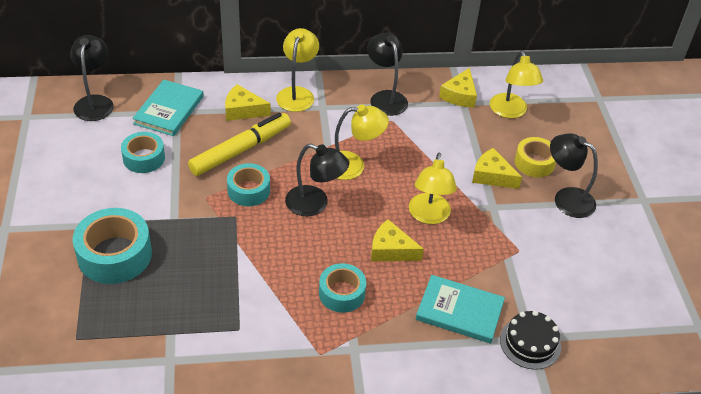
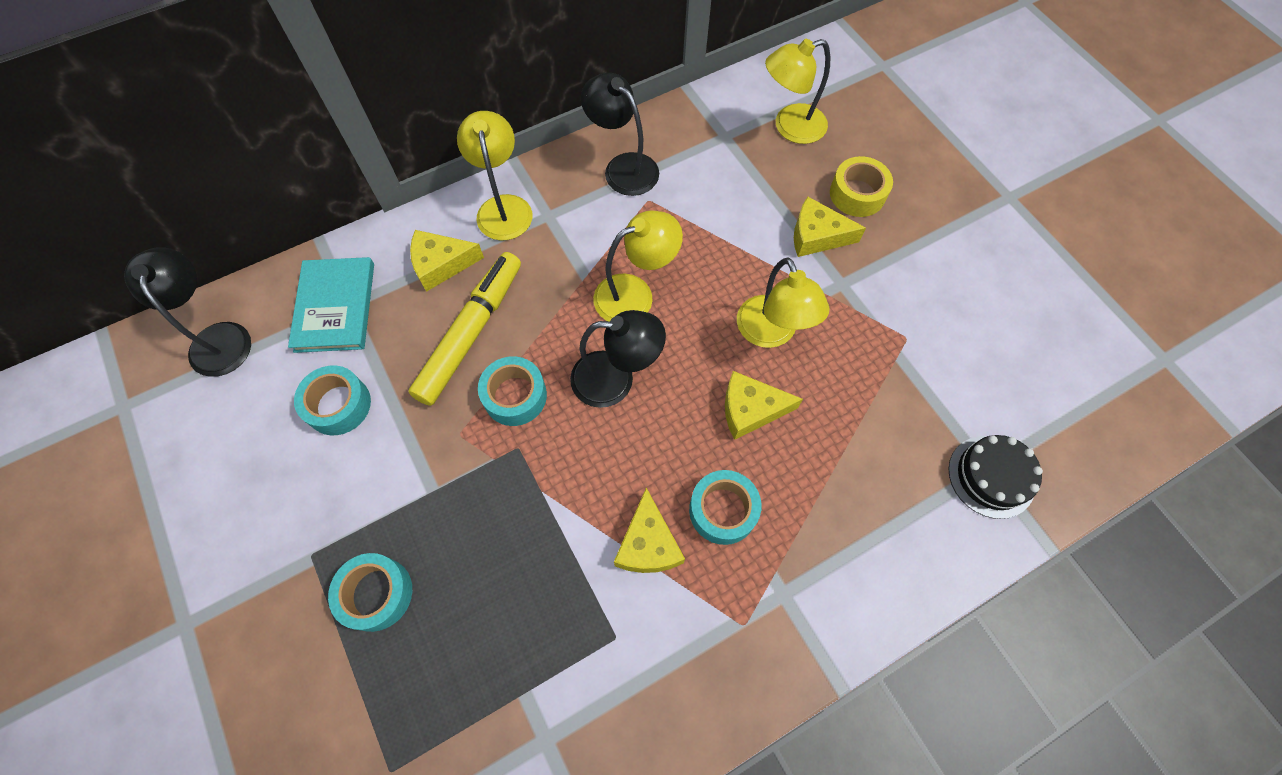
camera: 20 degrees left, 20 degrees up
turquoise tape [73,208,152,284] -> turquoise tape [328,553,412,632], size x0.63
turquoise book [416,275,505,344] -> none
yellow cheese [439,68,477,108] -> yellow cheese moved to [614,488,685,573]
yellow lamp [490,51,543,118] -> yellow lamp turned 105 degrees clockwise [765,39,830,144]
black lamp [550,133,598,218] -> none

